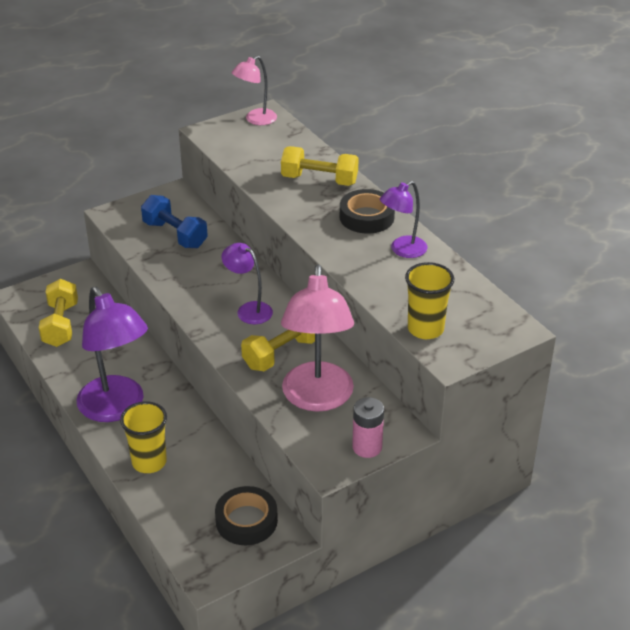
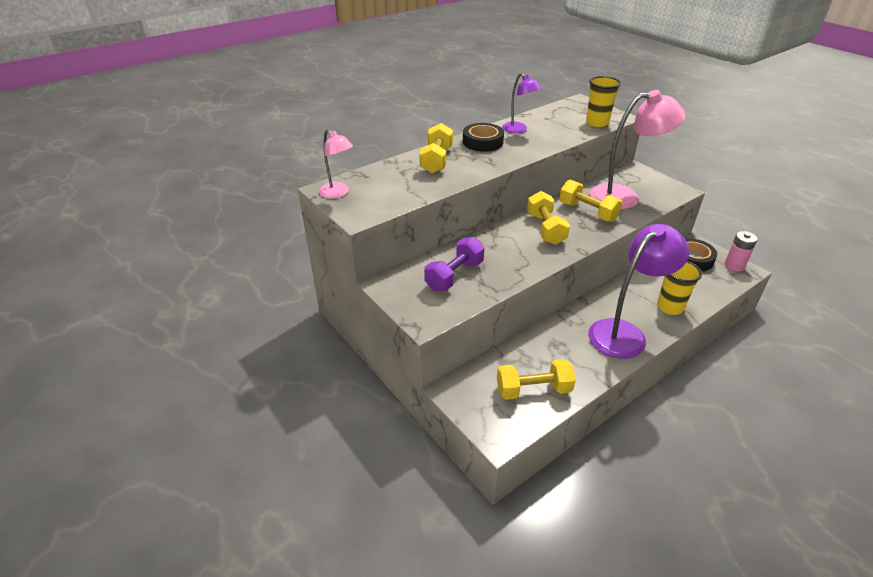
camera: 95 degrees left, 0 degrees up
blue dumbbell [141,195,208,248] -> purple dumbbell [424,237,484,291]
purple lamp [222,243,273,324] -> yellow dumbbell [527,191,570,245]
pink battery [352,397,384,458] -> pink battery moved to [724,231,757,272]

